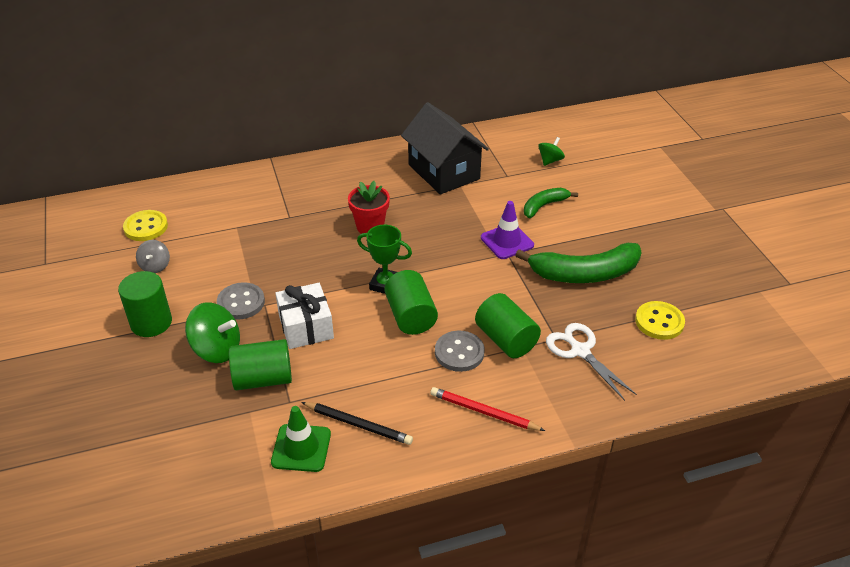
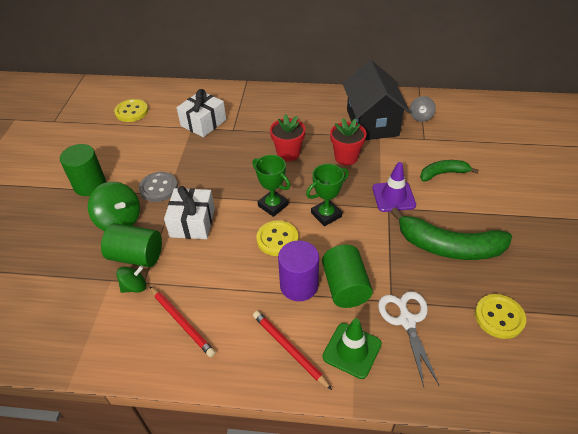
camera: 25 degrees right, 5 degrees up
grey spinning top [136,240,170,273] -> grey spinning top moved to [410,96,436,122]
green traffic cone [271,406,331,472] -> green traffic cone moved to [322,318,382,379]
black pencil [301,402,413,445] -> red pencil [150,287,215,357]
green cylinder [384,270,438,335] -> yellow button [256,220,298,256]
grey button [435,331,485,372] -> purple cylinder [278,240,319,301]
green spinning top [538,137,565,166] -> green spinning top moved to [116,266,146,293]
none -> white gift [176,89,226,137]
none -> green trophy [306,164,349,226]
none -> red flower pot [330,118,366,165]

